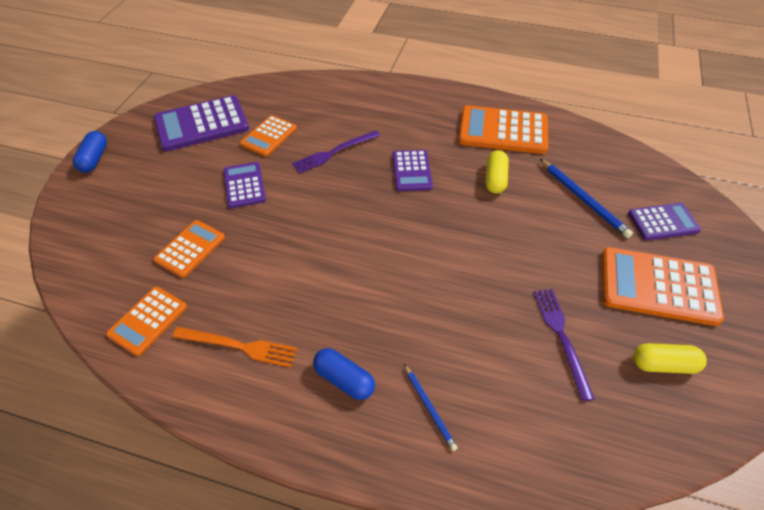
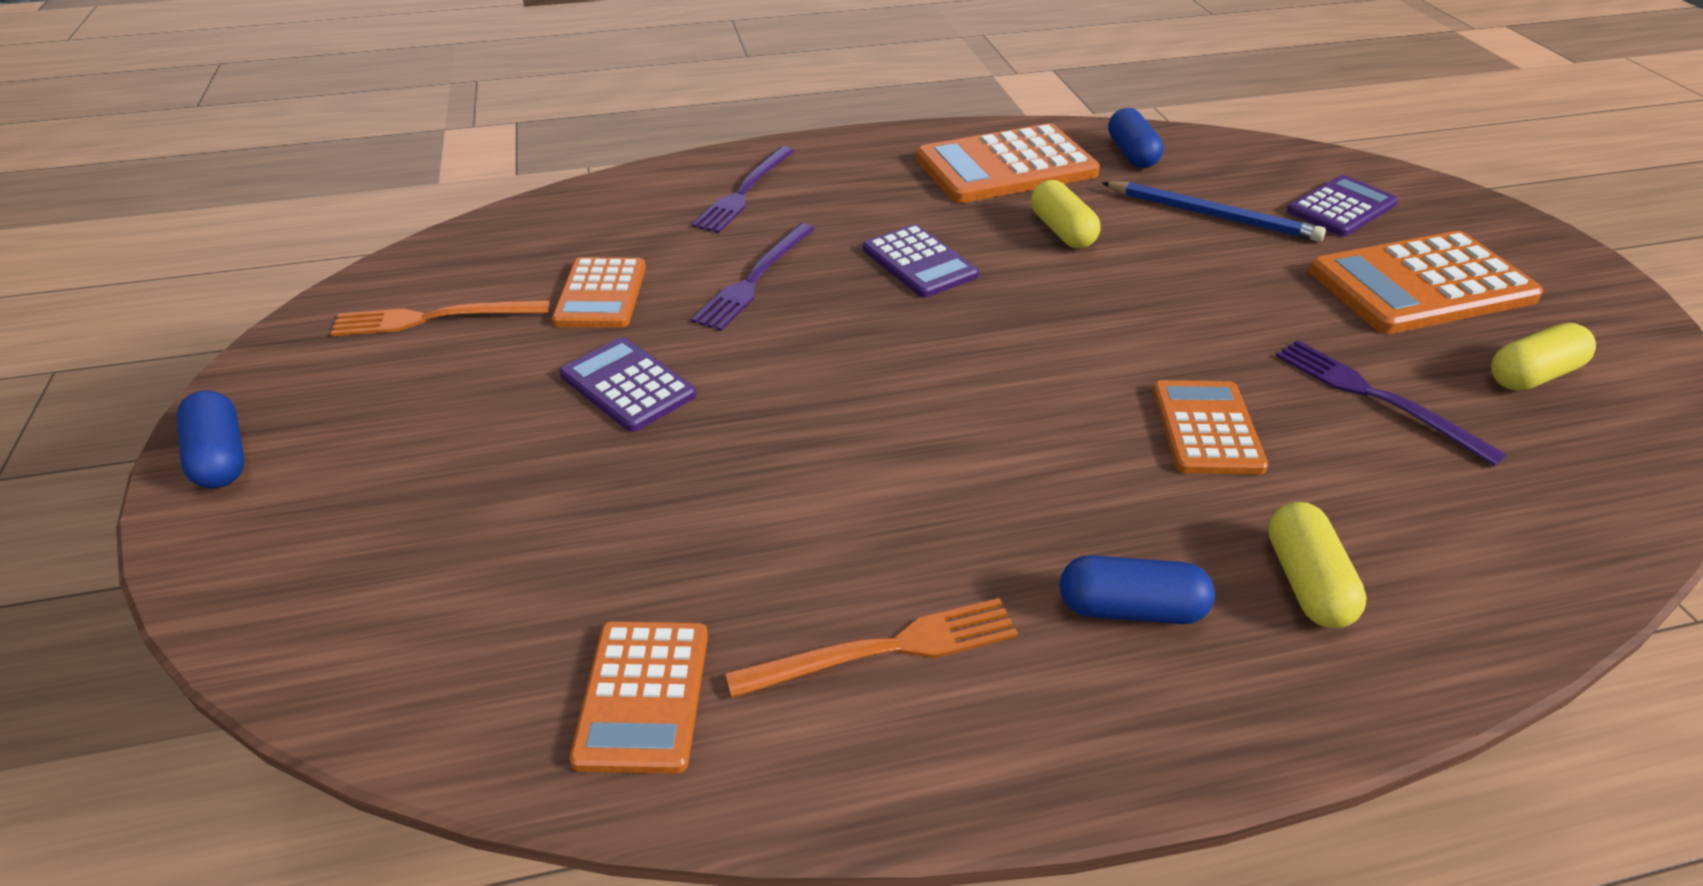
camera: 30 degrees left, 10 degrees down
orange calculator [153,220,225,278] -> orange calculator moved to [1153,380,1268,475]
purple calculator [154,95,249,152] -> orange fork [331,300,550,336]
blue pencil [404,364,457,451] -> yellow capsule [1268,502,1367,628]
none -> purple fork [692,146,794,233]
none -> blue capsule [1108,108,1163,168]

